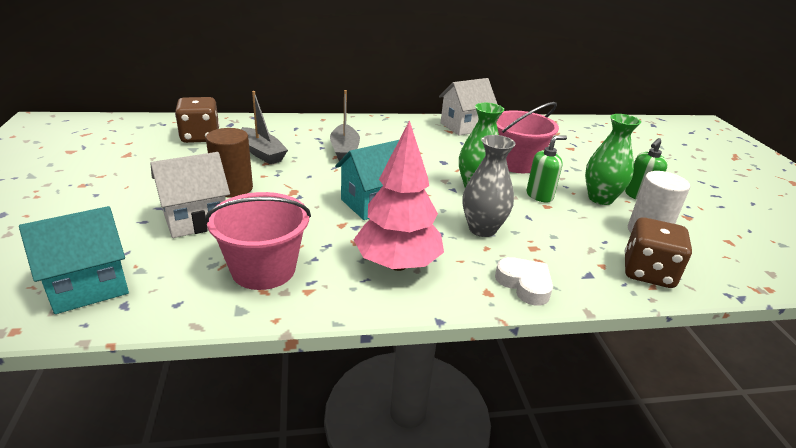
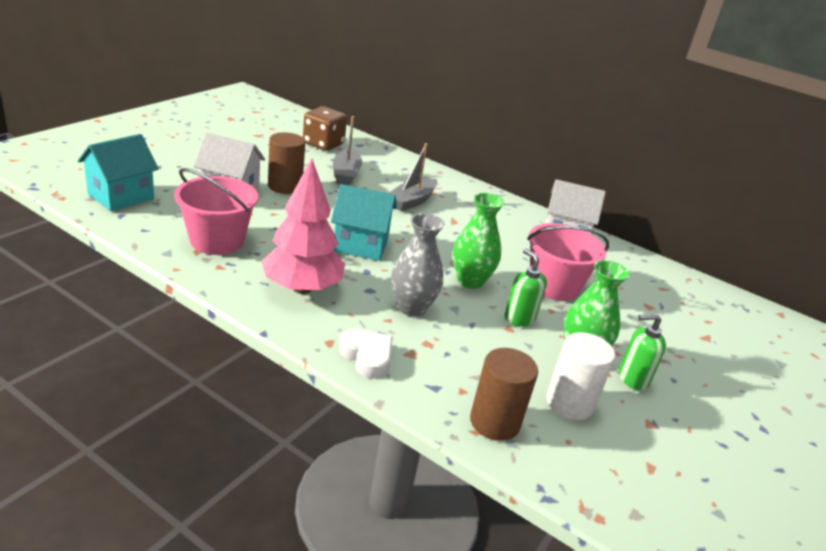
camera: 40 degrees right, 0 degrees up
turquoise house [19,206,129,314] -> turquoise house turned 60 degrees counterclockwise [78,134,159,211]
white heart [495,257,553,306] -> white heart turned 45 degrees counterclockwise [339,328,393,378]
green soap dispenser [527,135,567,202] -> green soap dispenser turned 135 degrees counterclockwise [505,248,547,327]
brown dice [624,217,692,288] -> brown cylinder [470,348,538,441]

